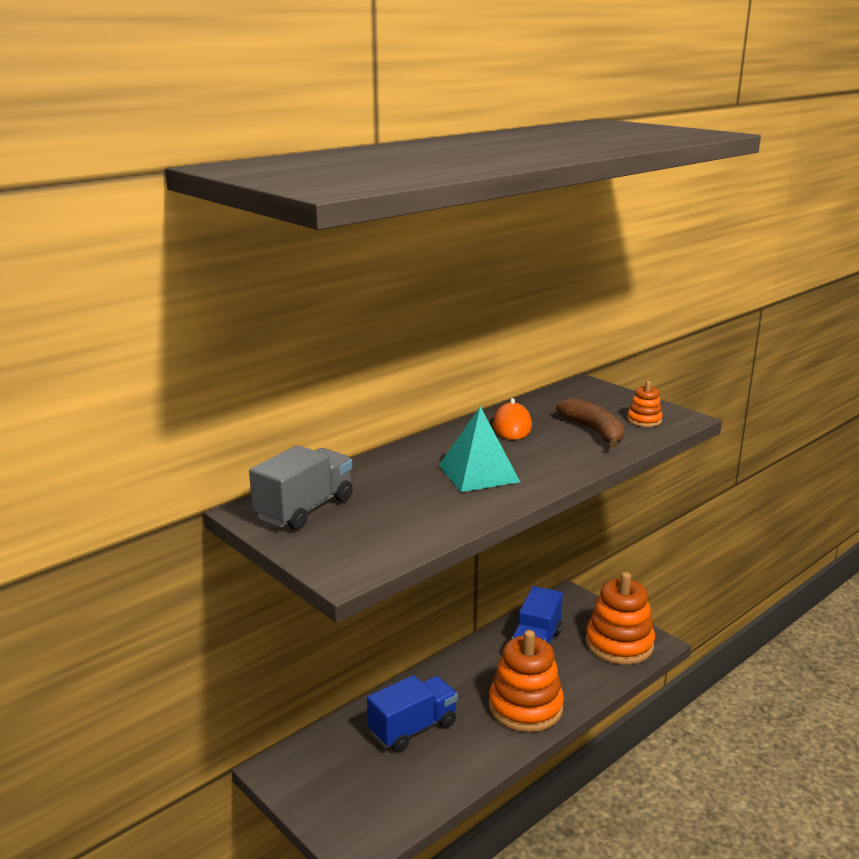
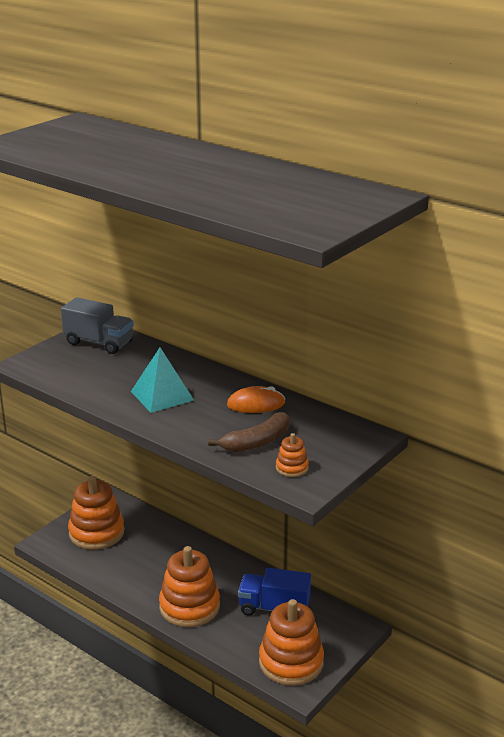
camera: 80 degrees right, 5 degrees up
blue truck [367,675,458,752] -> none
none -> orange stacking toy [68,476,124,550]

